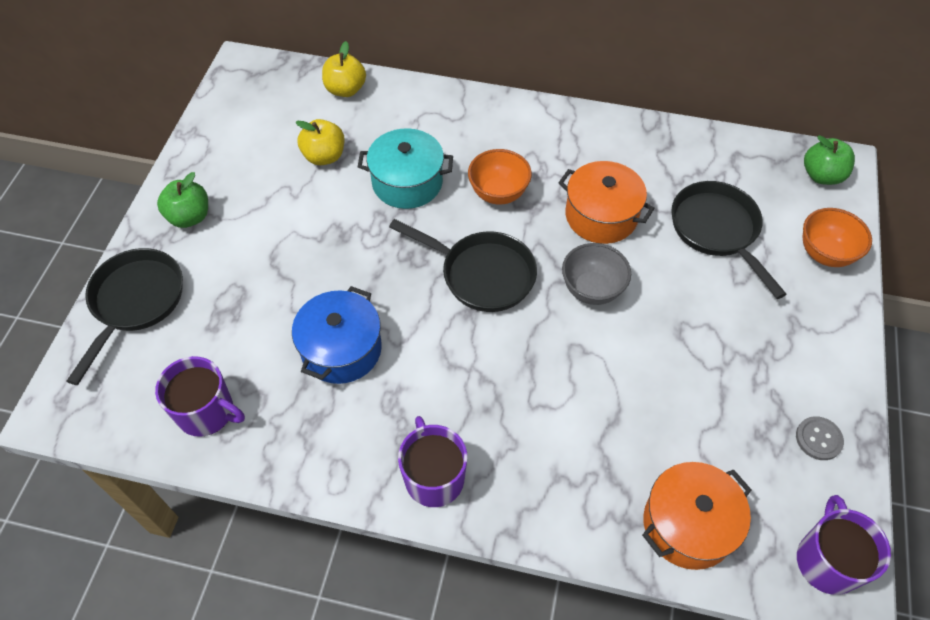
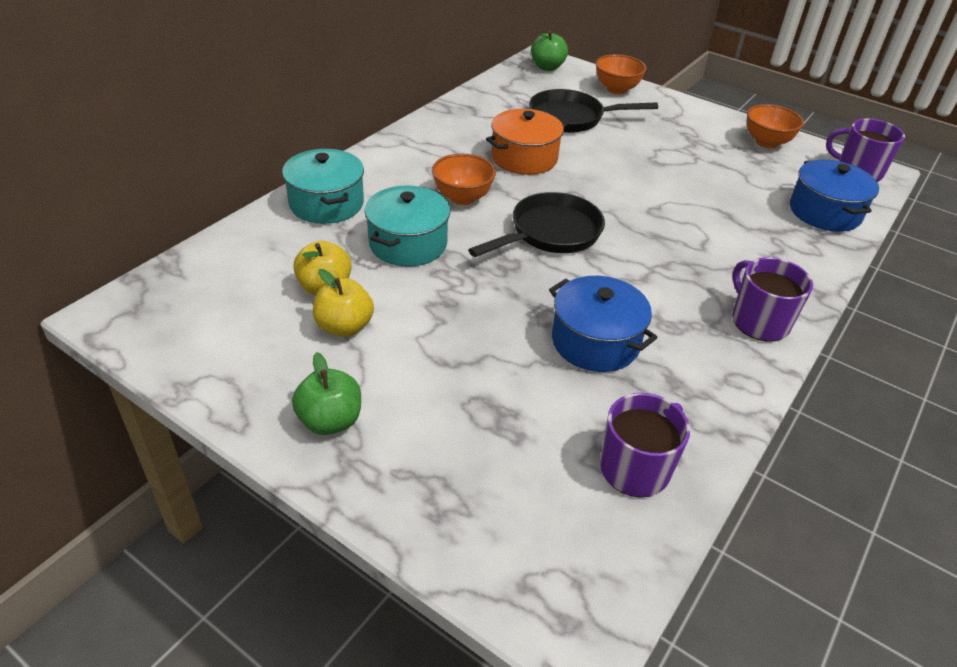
camera: 70 degrees left, 15 degrees down
black pan [67,248,183,385] -> none
yellow apple [322,41,366,97] -> yellow apple moved to [313,269,374,337]
purple mug [398,416,467,507] -> purple mug turned 60 degrees clockwise [732,257,813,342]
grey bowl [562,243,631,305] -> none
orange pot [642,462,751,570] -> blue pot [790,160,879,232]
grey button [796,416,844,460] -> orange bowl [747,104,804,149]
none -> turquoise pot [282,149,364,224]

